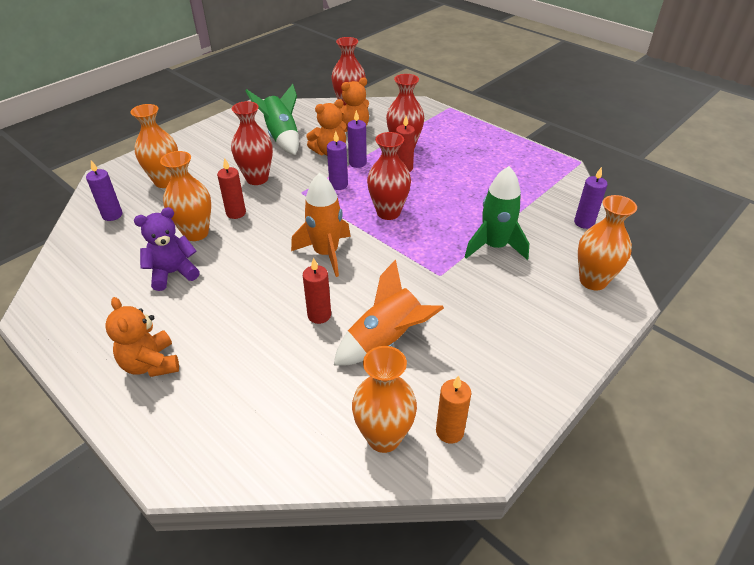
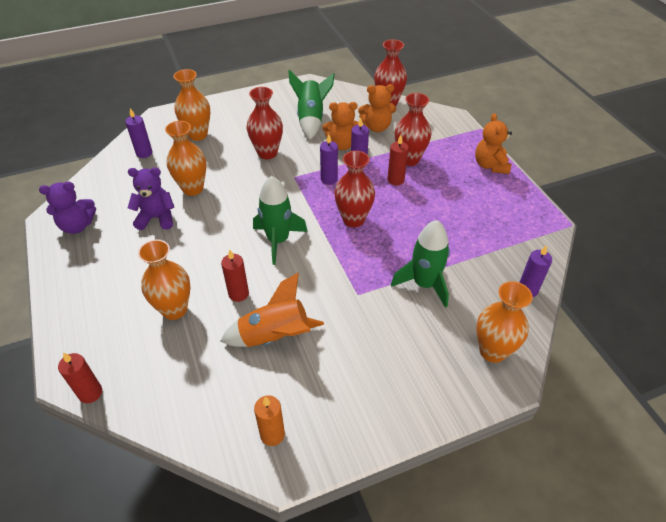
camera: 25 degrees right, 5 degrees up
orange teddy bear [106,297,179,377] -> orange teddy bear moved to [475,113,512,174]
red candle [217,158,246,219] -> red candle moved to [58,352,102,403]
orange rocket [291,173,351,277] -> green rocket [253,176,308,265]
orange vase [352,346,417,453] -> orange vase moved to [138,240,190,320]
none -> purple teddy bear [39,182,96,234]

